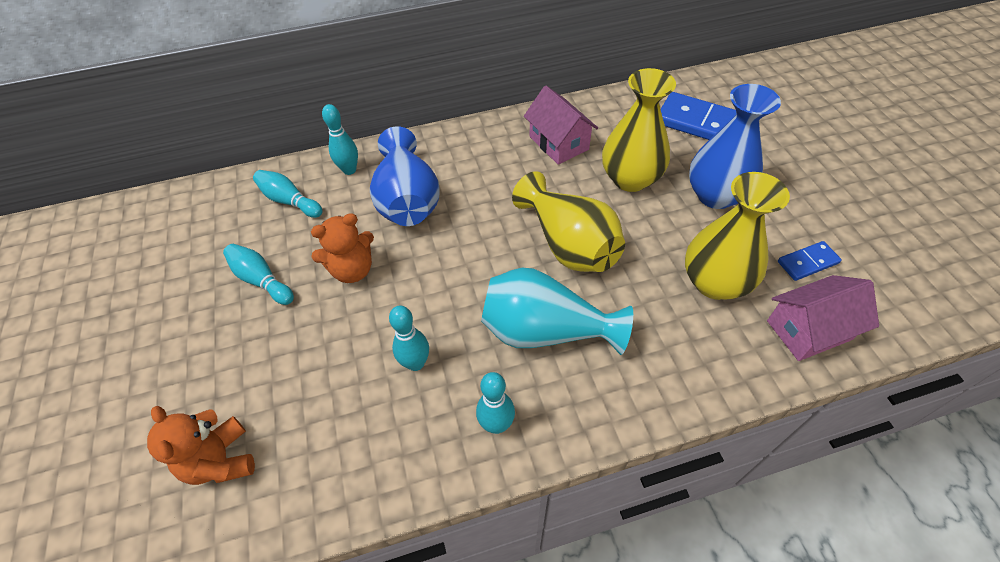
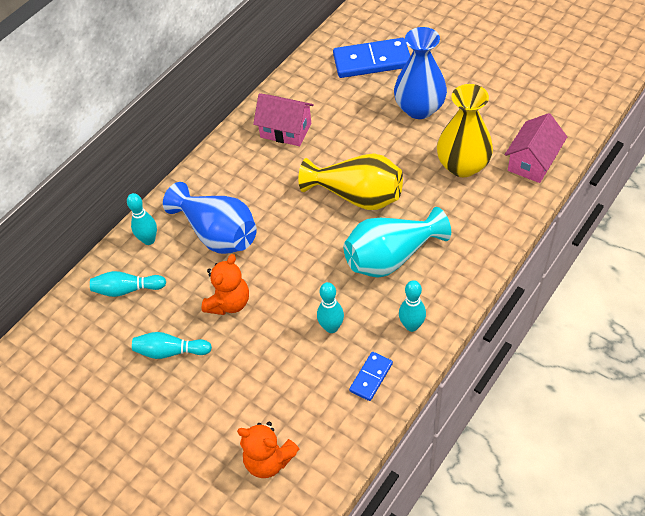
camera: 35 degrees left, 0 degrees up
yellow vase [602,68,676,192] -> none
blue domino [778,241,842,281] -> blue domino moved to [349,352,393,401]

